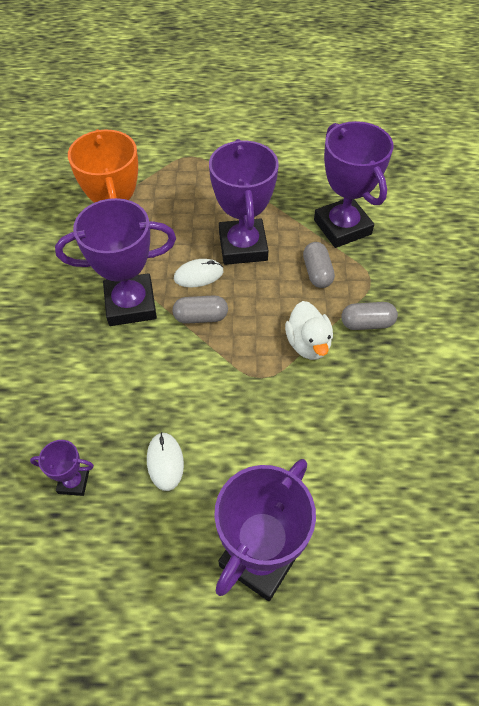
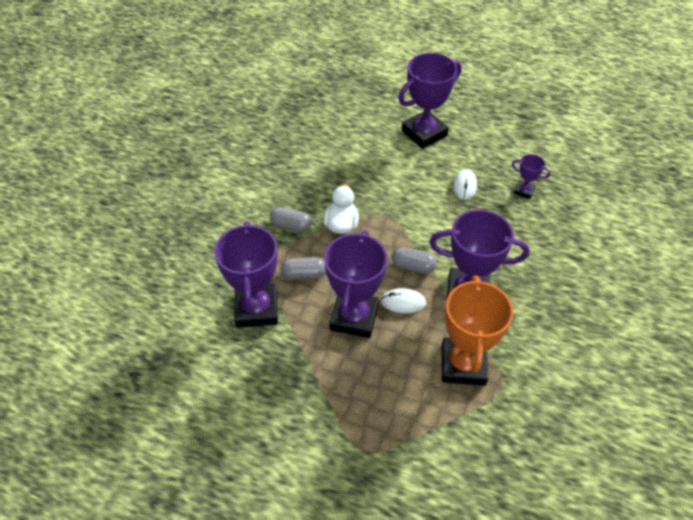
camera: 160 degrees left, 5 degrees down
grey capsule [303,242,335,288] -> grey capsule turned 75 degrees clockwise [281,257,326,280]

